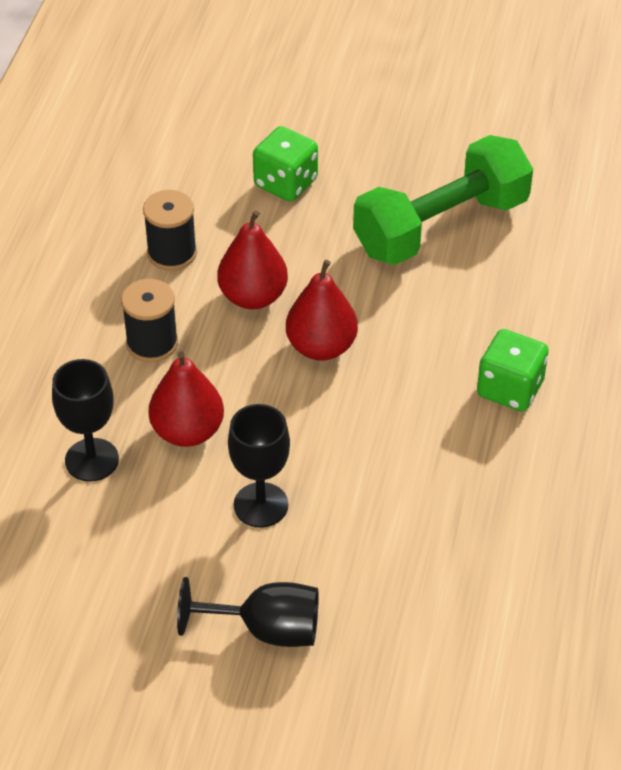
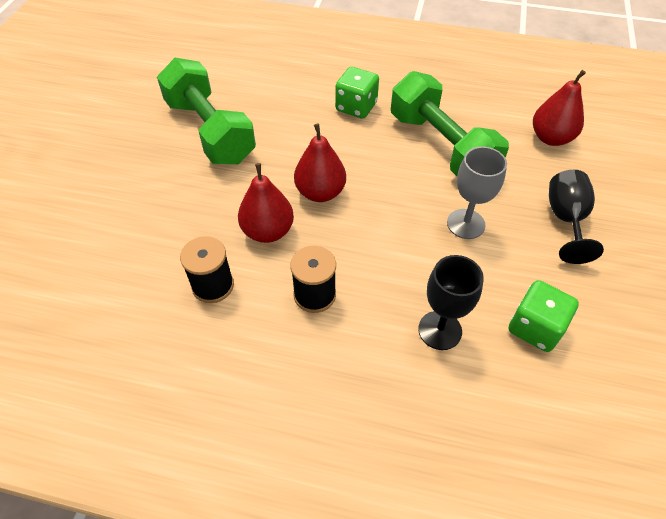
camera: 90 degrees left, 5 degrees up
red pear [149,351,224,447] -> red pear moved to [533,70,586,146]
black goblet [228,404,290,528] -> grey goblet [447,146,507,239]
green dice [253,126,318,202] -> green dice moved to [509,280,579,352]
none -> green dumbbell [391,71,509,176]

